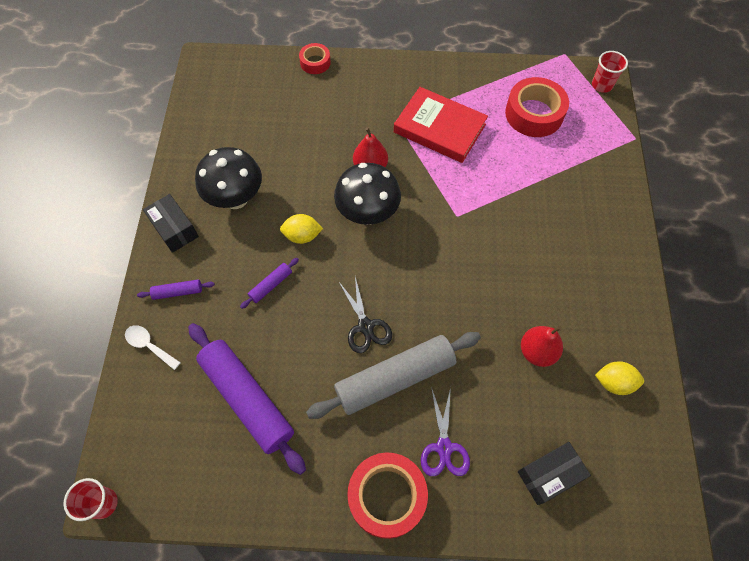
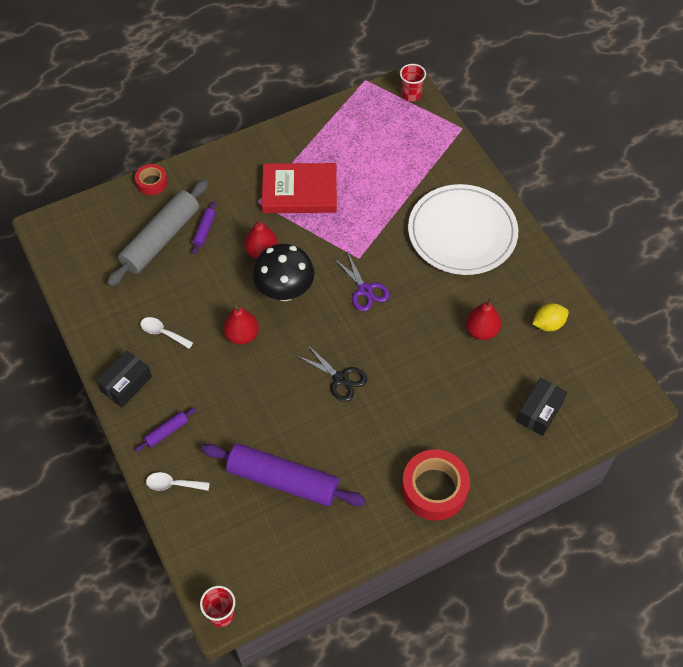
camera: 30 degrees left, 5 degrees down
black box [143,194,199,253] -> black box turned 75 degrees counterclockwise [96,350,152,407]
black mushroom [195,147,262,209] -> white spoon [140,317,193,349]
purple rolling pin [240,258,299,309] -> purple rolling pin moved to [192,201,216,254]
yellow lemon [280,214,323,244] -> red pear [223,306,259,345]
grey rolling pin [306,332,481,419] -> grey rolling pin moved to [107,180,208,286]
purple scissors [421,387,470,476] -> purple scissors moved to [335,252,390,311]
red tape [505,77,569,137] -> none
none -> white plate [408,184,518,275]

